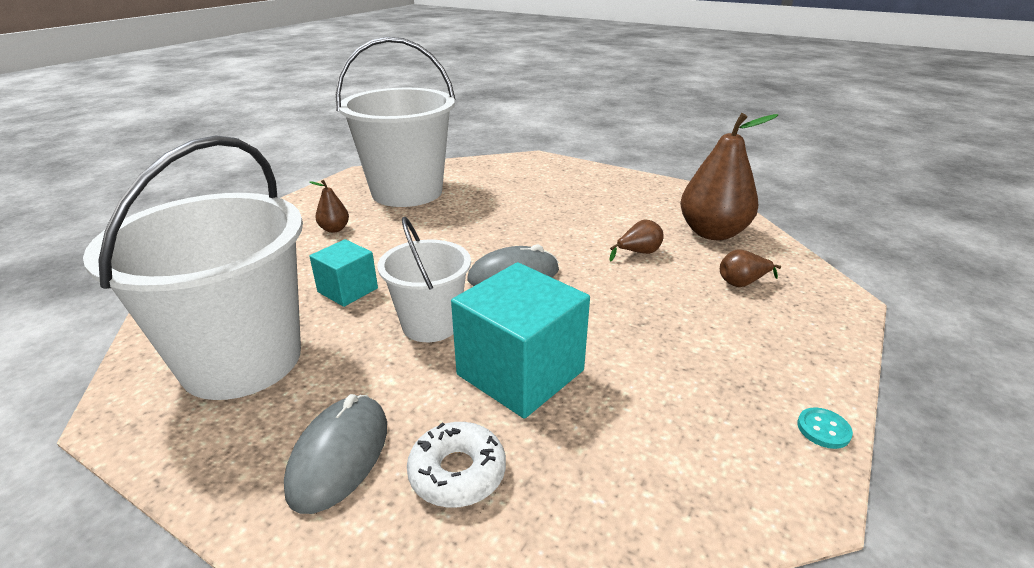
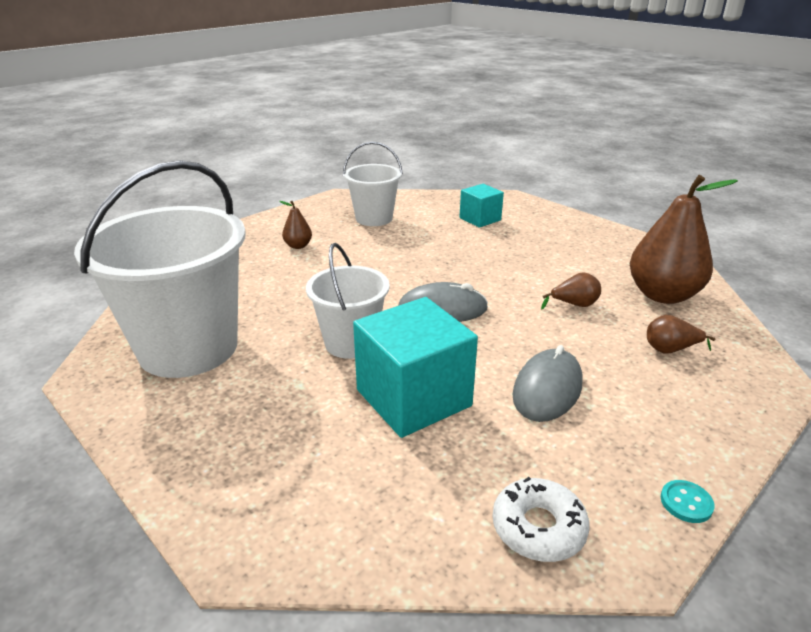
camera: 15 degrees right, 0 degrees up
grey mouse [284,394,387,514] -> grey mouse moved to [513,345,583,422]
turquoise cube [309,239,378,307] -> turquoise cube moved to [460,184,504,228]
white bucket [335,37,456,207] -> white bucket [343,142,403,226], size x0.55
white donut [407,422,506,508] -> white donut moved to [492,477,590,562]

